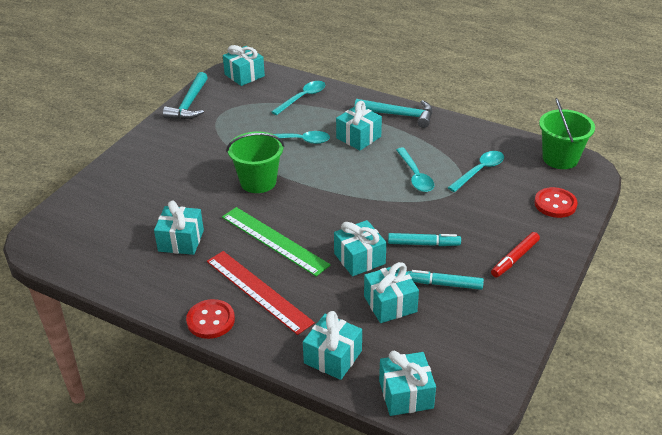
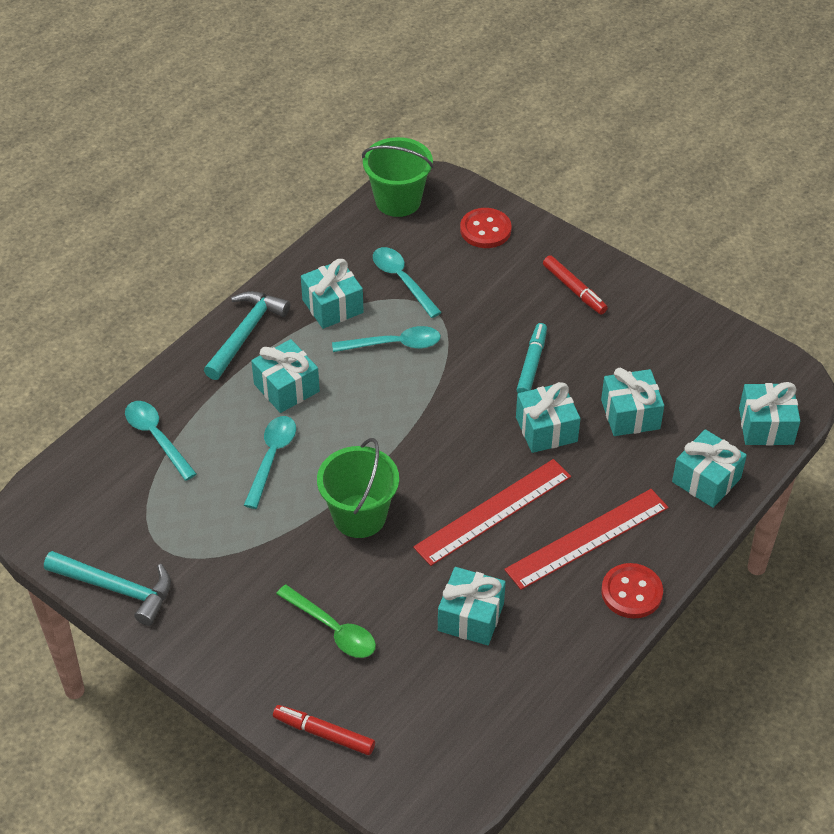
camera: 80 degrees left, 10 degrees up
green ruler [222,207,331,276] -> red ruler [413,459,571,566]
turquoise gift [223,45,265,86] -> turquoise gift moved to [301,259,364,329]
turquoise marker [407,270,484,290] -> none
none -> red marker [273,705,375,755]
none -> green spoon [276,585,376,658]

